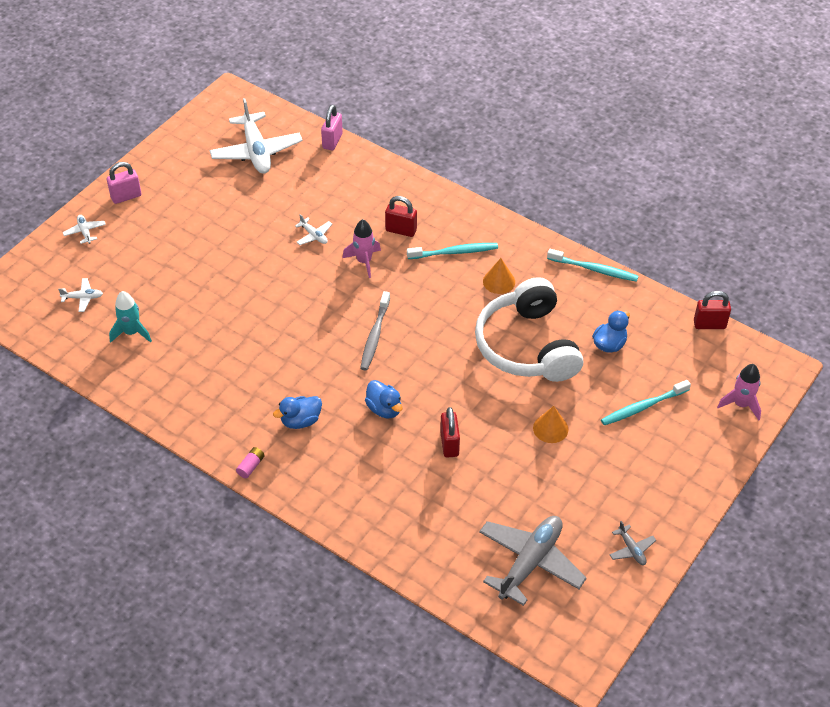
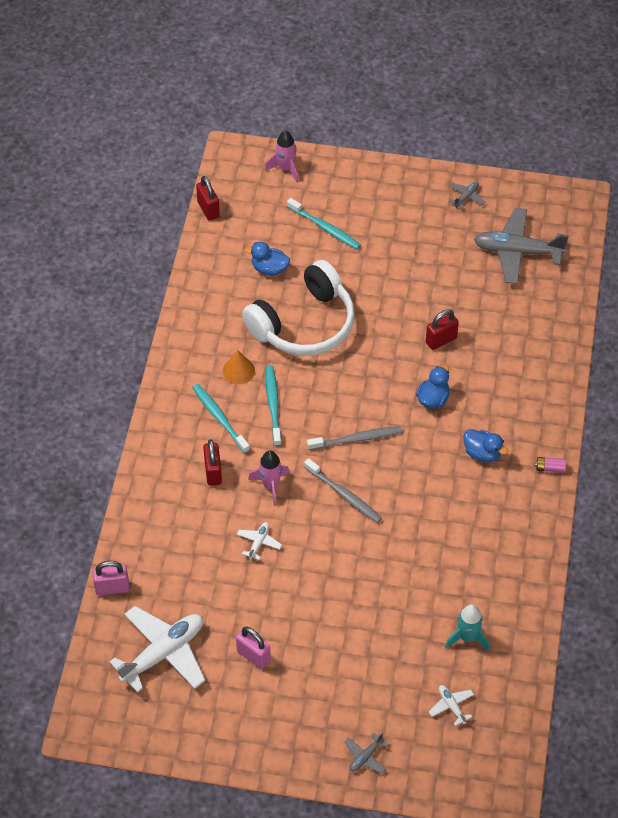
camera: 115 degrees left, 5 degrees up
white plane [63,215,106,244] -> grey plane [345,733,389,774]
pink padlock [107,162,141,204] -> pink padlock moved to [236,627,271,669]
orange cone [533,406,568,443] -> none
turquoise toothbrush [547,249,638,282] -> turquoise toothbrush moved to [265,366,282,447]
none -> grey toothbrush [304,458,382,523]

